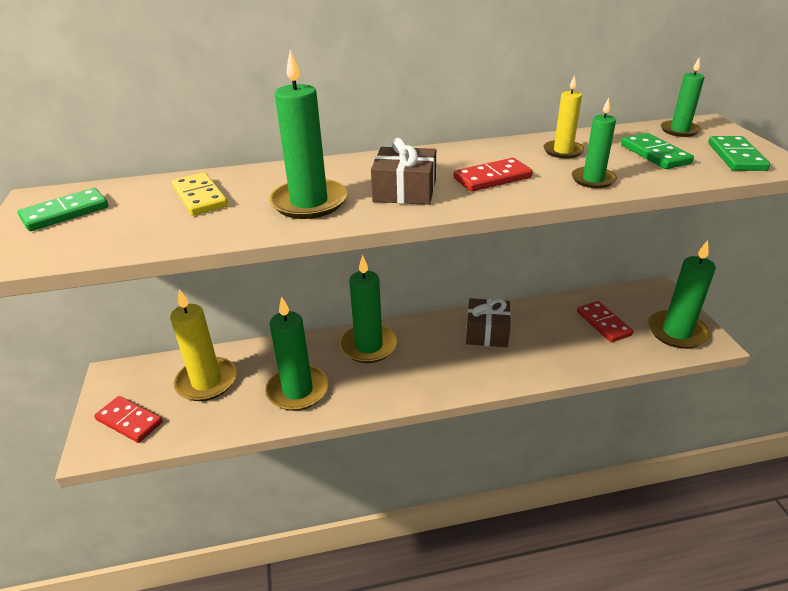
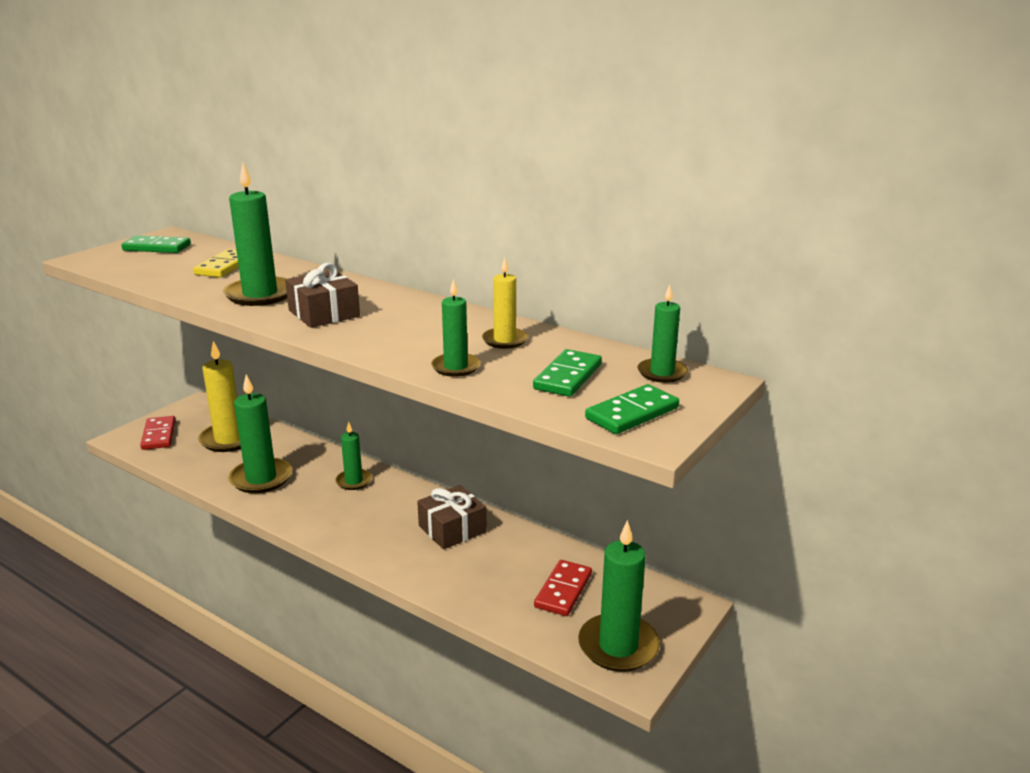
camera: 45 degrees right, 10 degrees down
green candle [340,255,397,363] -> green candle [335,421,372,490], size x0.59
red domino [454,158,533,192] -> none

